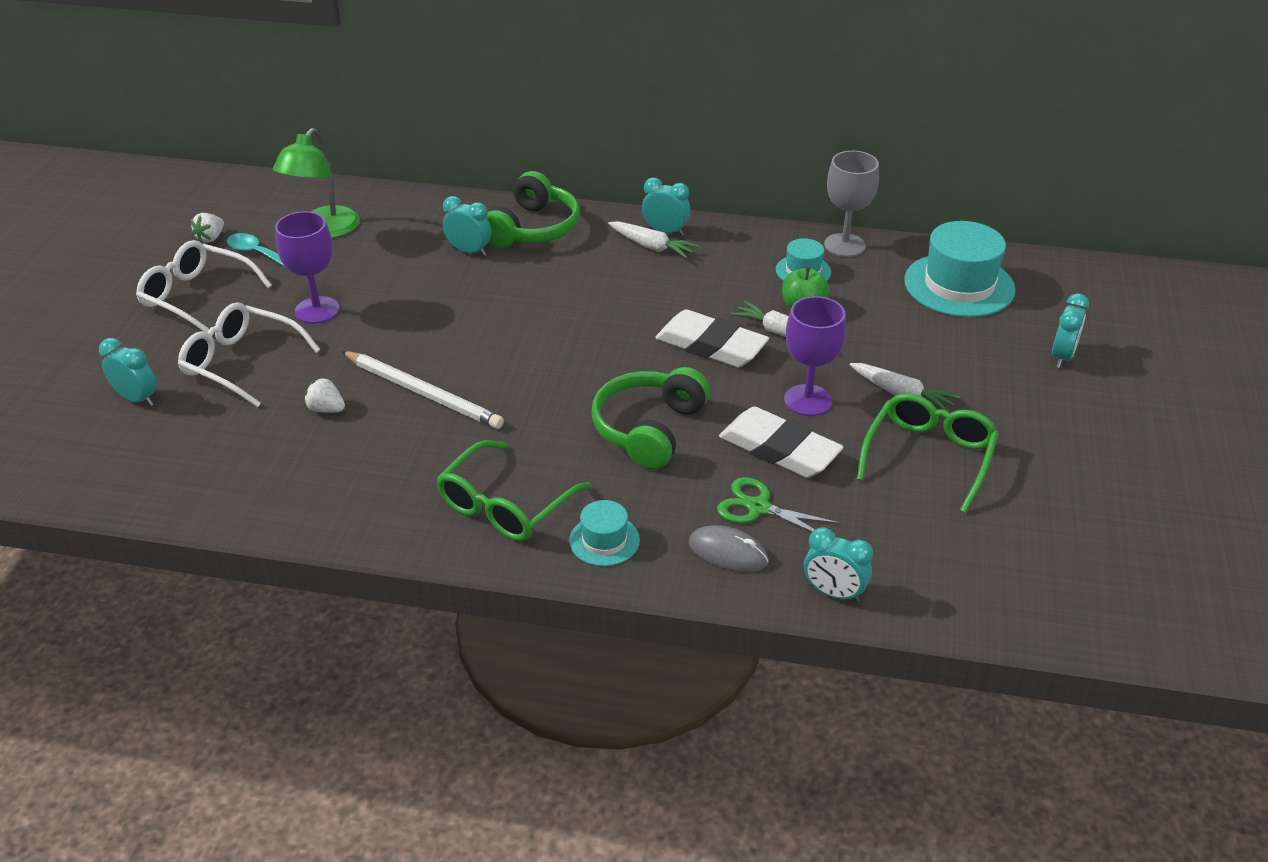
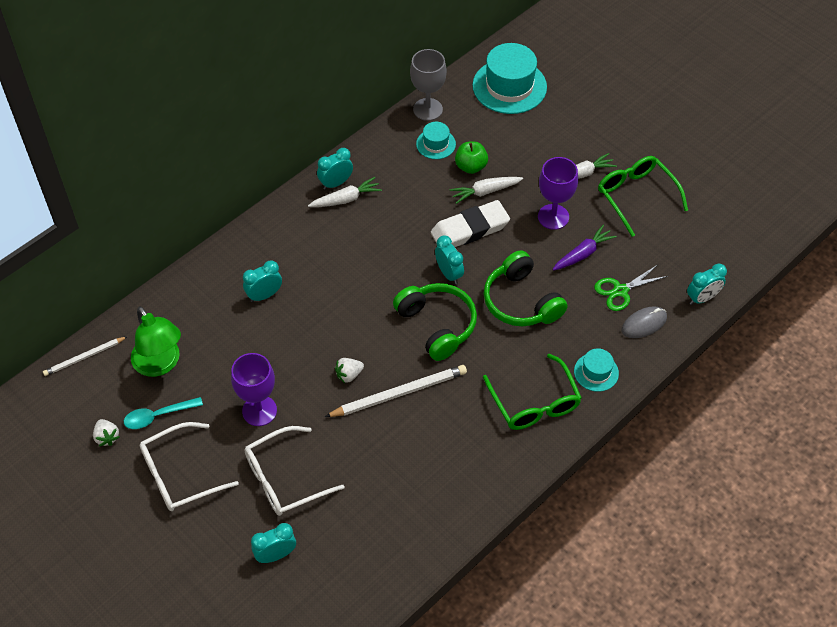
camera: 55 degrees left, 15 degrees up
white strawberry [304,377,345,413] -> white strawberry moved to [335,358,364,383]
green headphones [487,171,580,248] -> green headphones moved to [393,283,477,361]
white eraser [719,407,844,478] -> purple carrot [553,225,617,271]
turquoise clock [1052,294,1089,368] -> turquoise clock moved to [435,235,464,284]
none -> white pencil [43,336,128,376]

